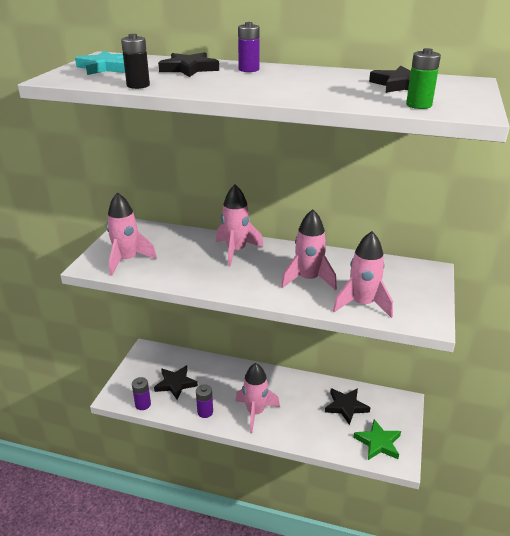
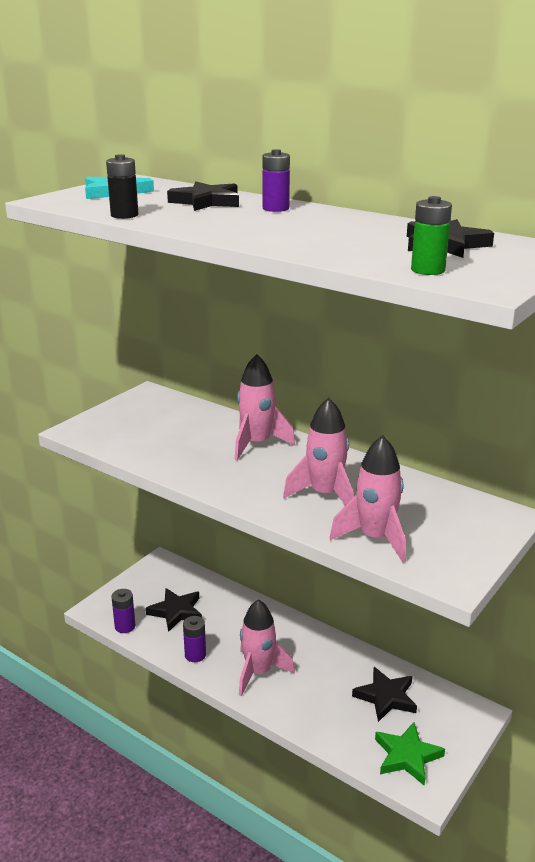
camera: 20 degrees right, 5 degrees down
pink rocket [106,192,157,276] -> none

